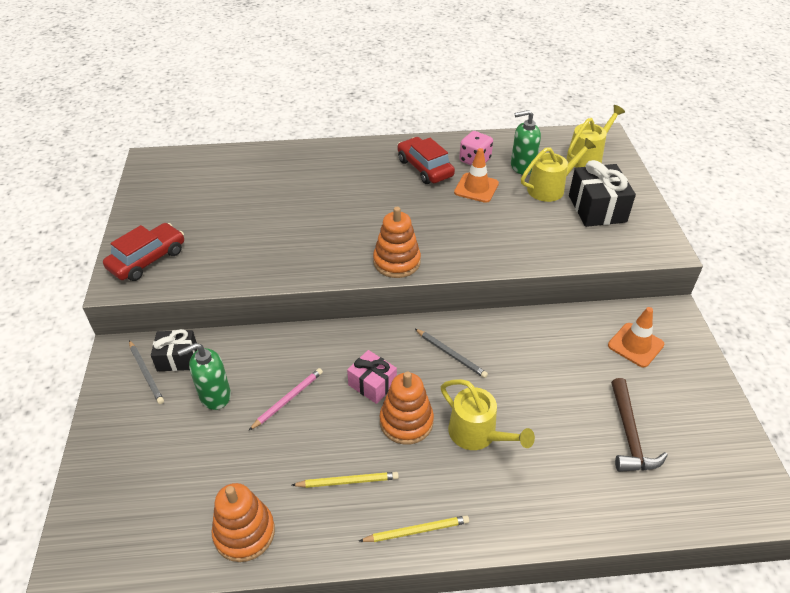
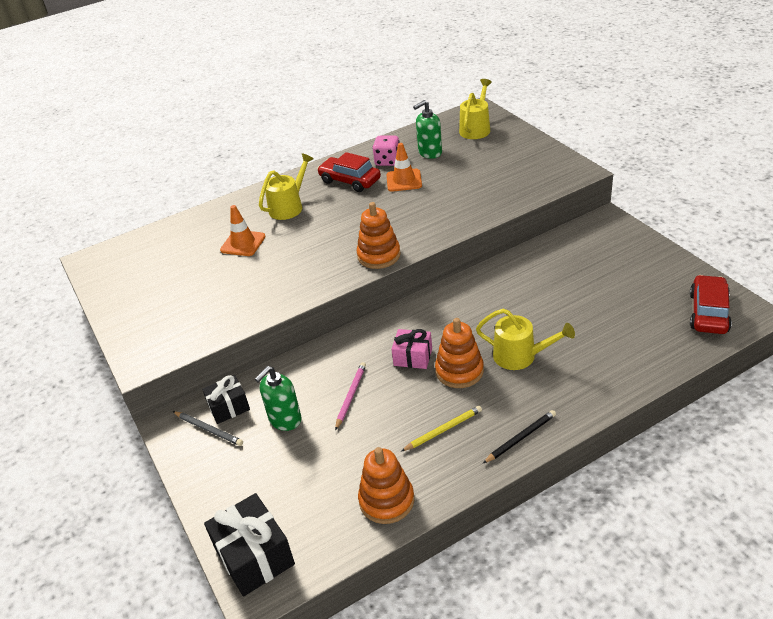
camera: 20 degrees left, 5 degrees down
red car [103,223,184,281] -> red car moved to [690,275,732,334]
yellow pencil [359,515,469,542] -> black pencil [483,410,556,463]
grey pencil [415,329,488,378] -> none
yellow watering can [521,138,596,202] -> yellow watering can moved to [259,153,314,220]
black gift [569,160,636,227] -> black gift moved to [204,493,295,596]
orange traffic cone [608,307,665,367] -> orange traffic cone moved to [220,205,266,256]
brown hammer [611,378,668,472] -> none

